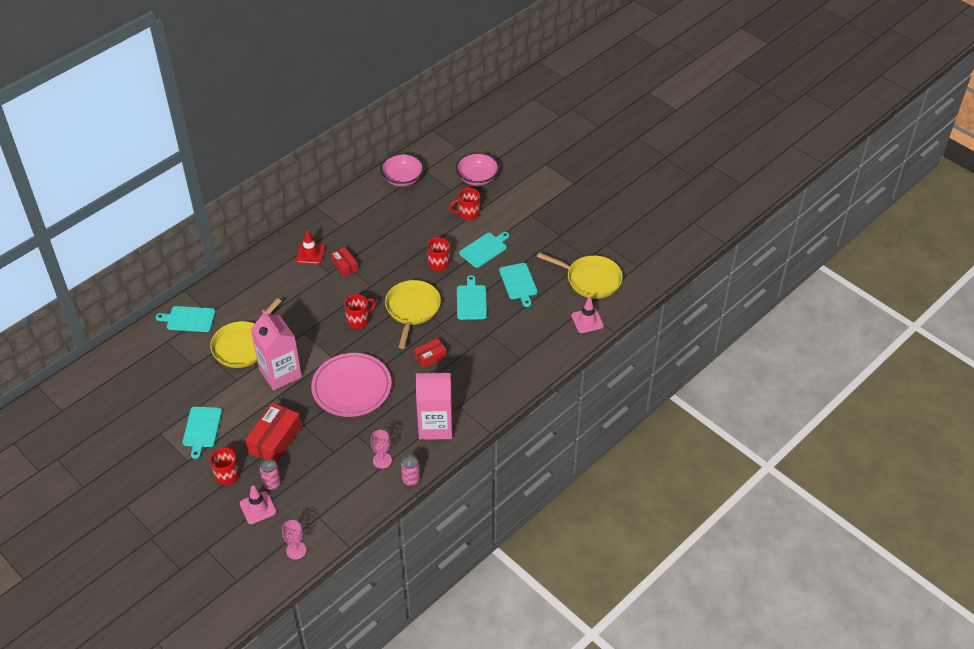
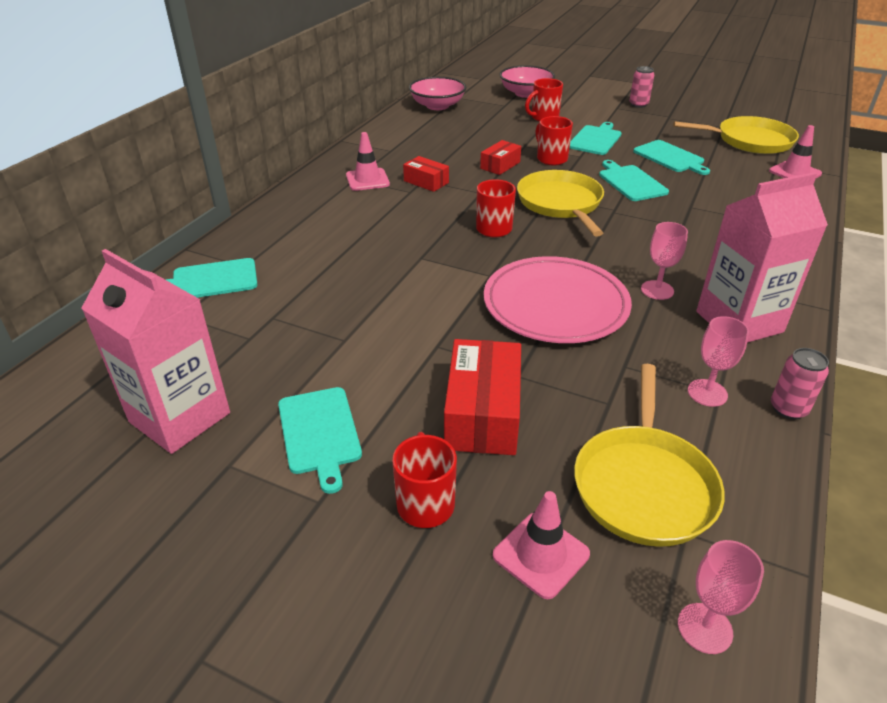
camera: 20 degrees left, 10 degrees down
yellow pan [210,298,281,368] -> yellow pan moved to [574,364,725,547]
pink carton [251,310,302,391] -> pink carton moved to [81,249,230,454]
pink can [260,459,281,490] -> pink can moved to [629,66,654,108]
red traffic cone [296,231,325,264] -> pink traffic cone [346,132,390,191]
red box [414,338,447,368] -> red box moved to [480,140,521,175]
none -> pink goblet [641,222,688,300]

